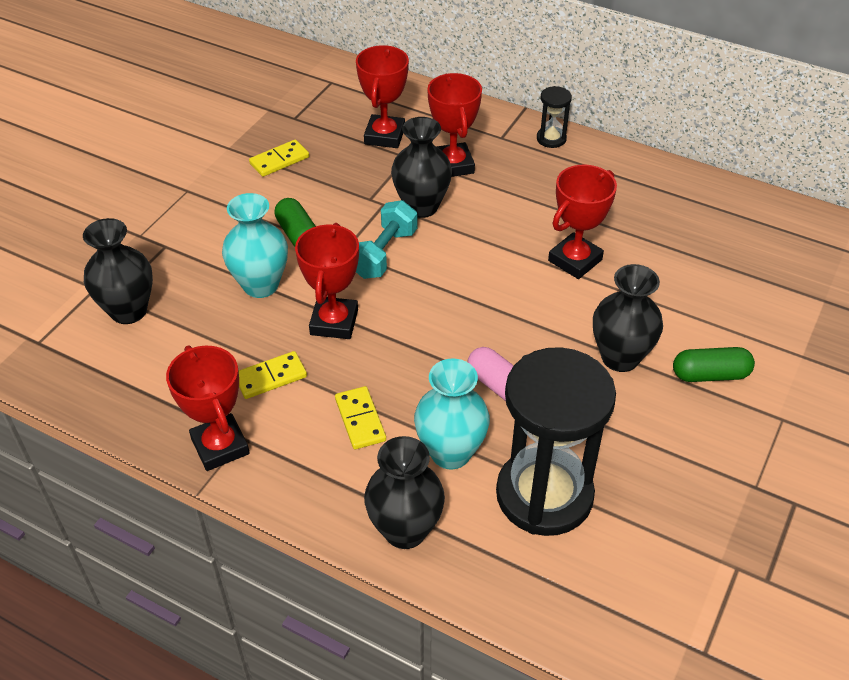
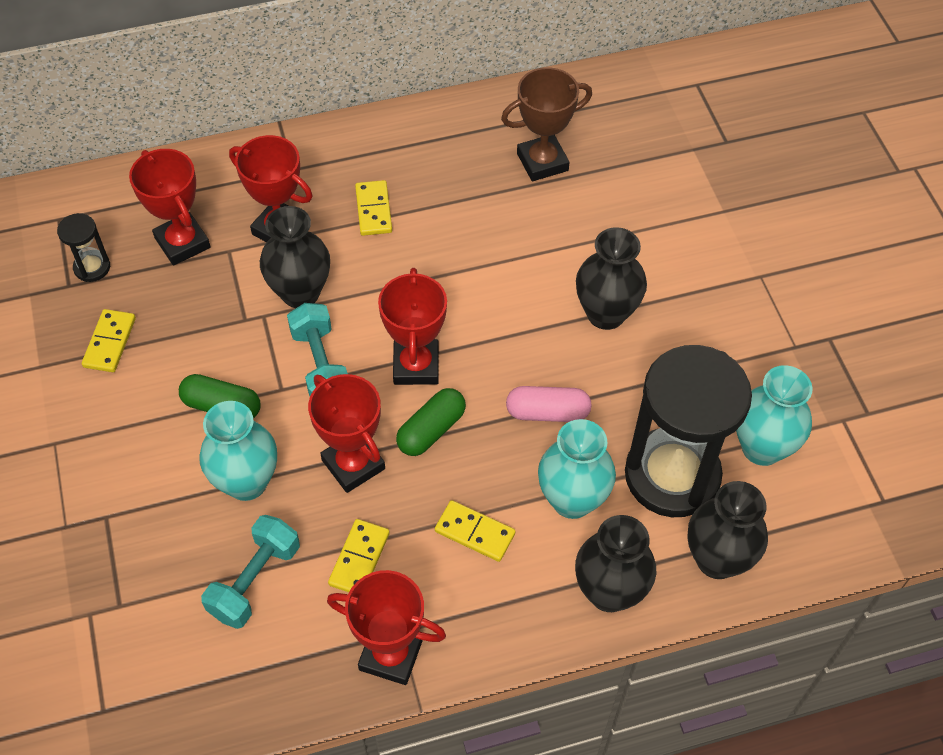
camera: 45 degrees left, 10 degrees up
black vase [83,218,153,324] -> black vase moved to [687,481,768,579]
black hourglass [537,86,572,148] -> black hourglass moved to [57,213,110,282]
red trophy [548,165,617,279] -> red trophy moved to [378,268,447,385]
green capsule [673,347,755,382] -> green capsule moved to [396,388,466,456]
none -> turquoise dumbbell [201,515,300,629]
none -> yellow domino [355,180,392,236]
none -> brown trophy [501,67,592,181]
none -> turquoise vase [736,365,812,466]

